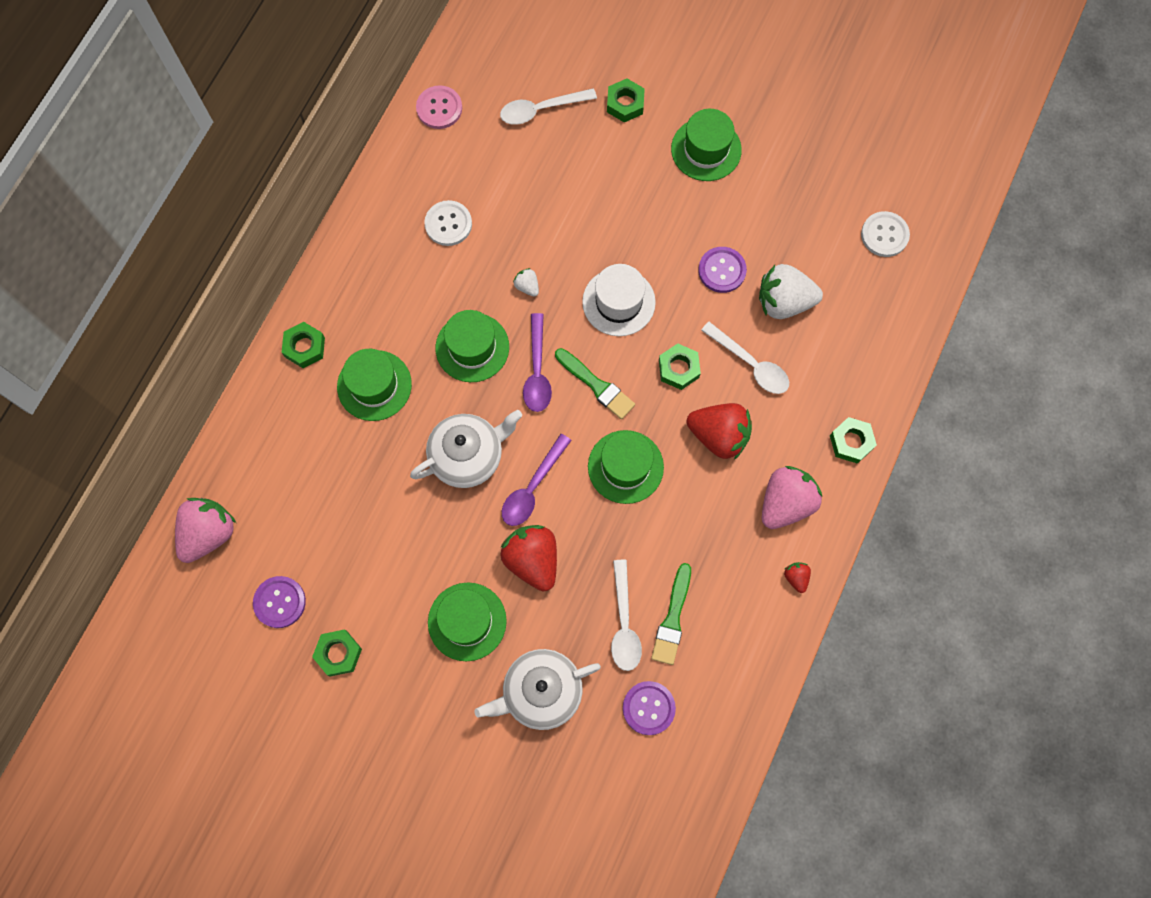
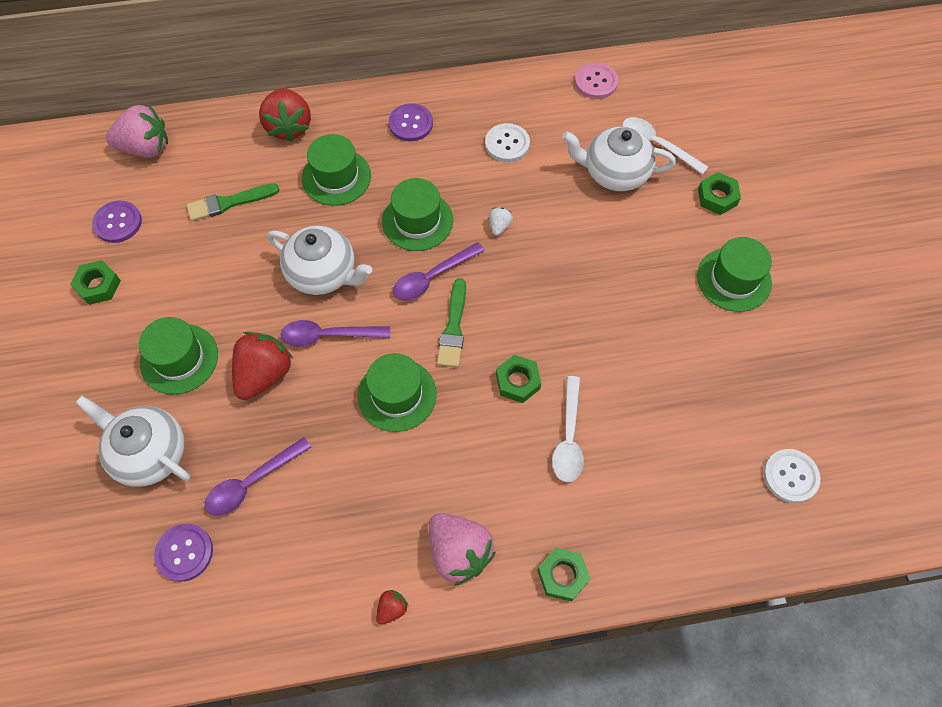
camera: 55 degrees right, 10 degrees down
green nut [282,322,325,368] -> none
white hat [582,264,656,336] -> none
white spoon [611,560,642,671] -> purple spoon [205,437,311,516]
green brush [651,563,691,665] -> green brush moved to [186,184,280,221]
red strawberry [687,403,752,460] -> red strawberry moved to [259,88,311,142]
purple button [698,247,747,293] -> purple button moved to [389,103,433,141]
white strawberry [759,264,823,319] -> none
pink strawberry [762,466,822,529] -> pink strawberry turned 45 degrees clockwise [429,513,496,586]
none -> white teapot [562,127,676,191]

